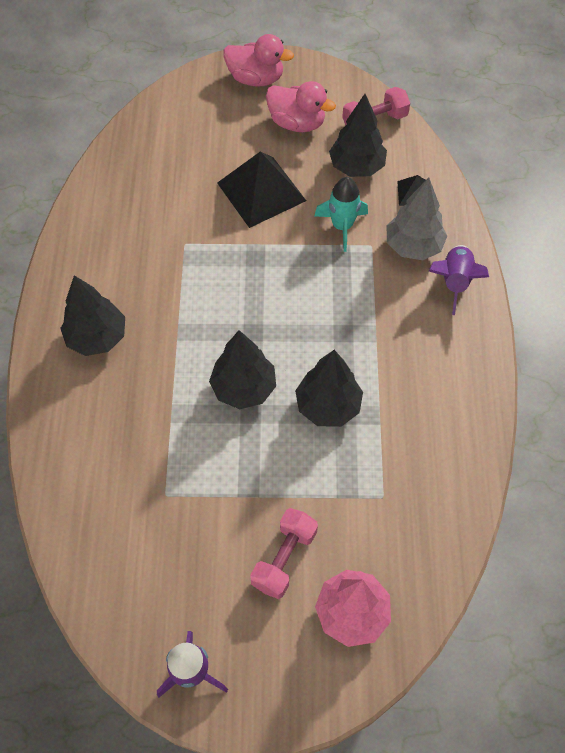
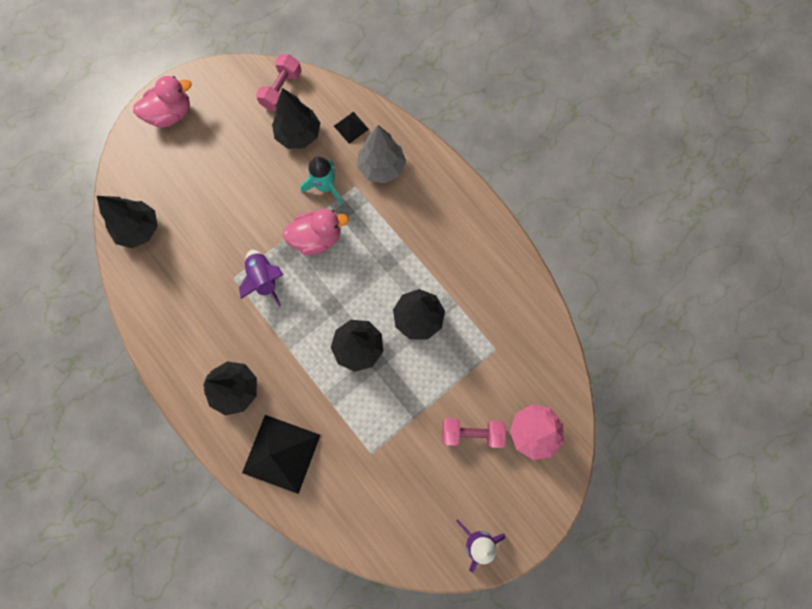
camera: 40 degrees left, 15 degrees up
black pyramid [217,152,306,228] -> black pyramid moved to [242,415,320,494]
pink dumbbell [250,508,318,599] -> pink dumbbell turned 75 degrees counterclockwise [442,418,506,448]
pink duck [266,81,336,132] -> pink duck moved to [283,209,349,255]
purple rocket [429,245,489,315] -> purple rocket moved to [239,250,283,307]
none -> black tree [97,196,158,248]

